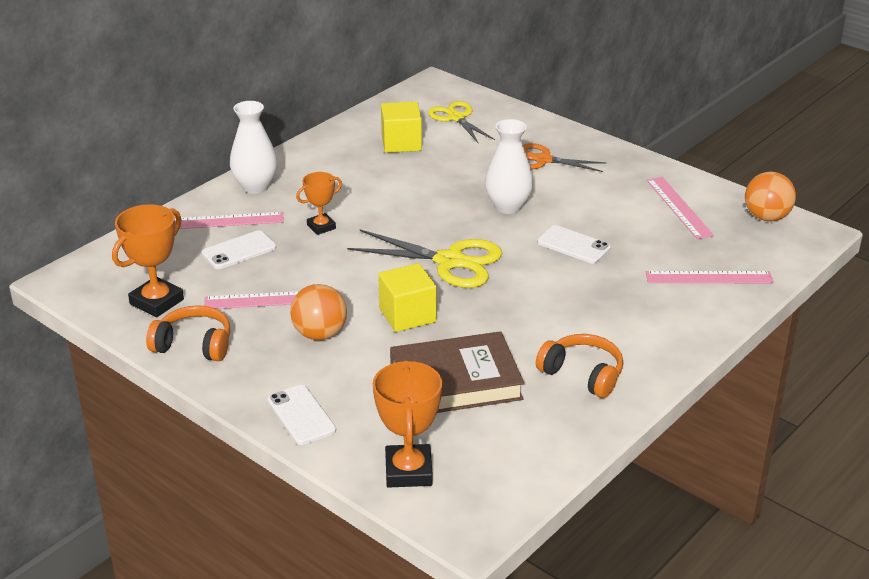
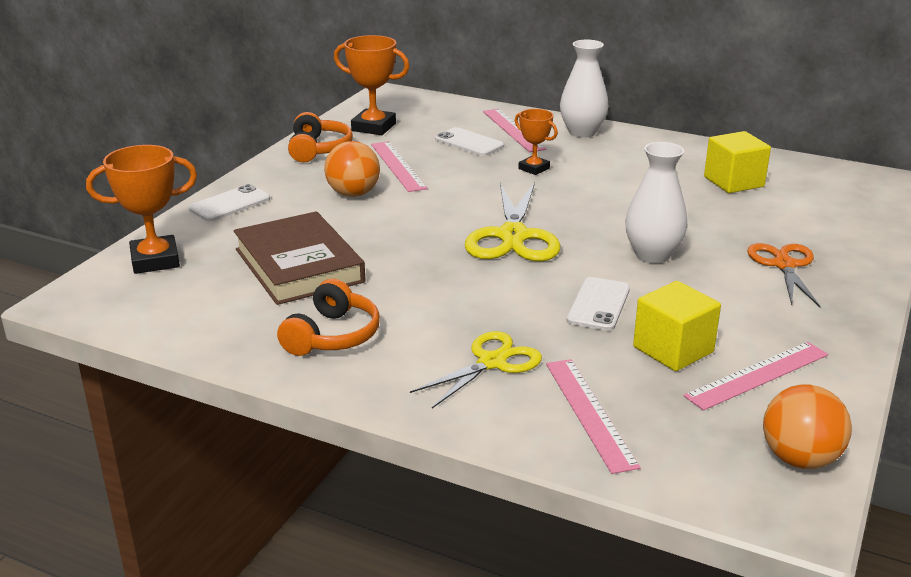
camera: 75 degrees right, 5 degrees down
yellow cube [378,263,437,332] -> yellow cube moved to [633,281,721,371]
yellow scissors [428,101,495,143] -> yellow scissors moved to [410,331,542,408]

